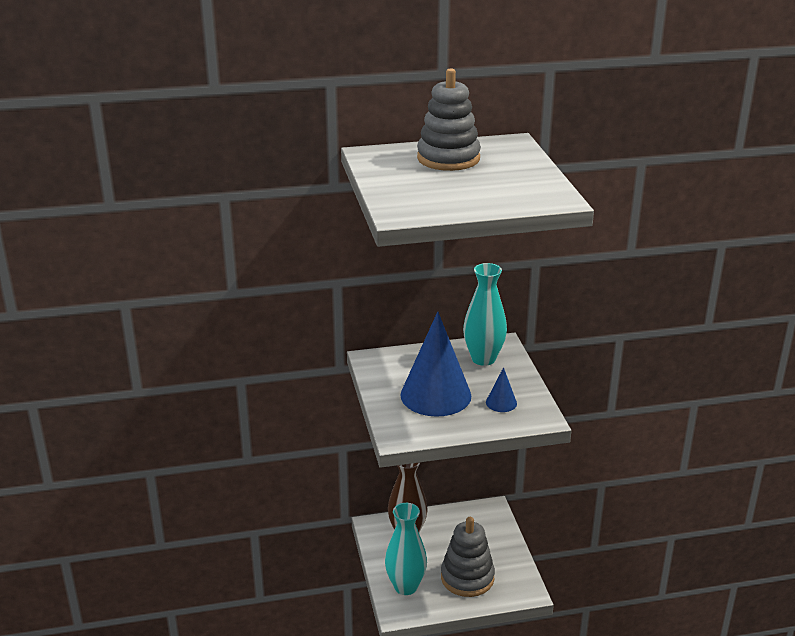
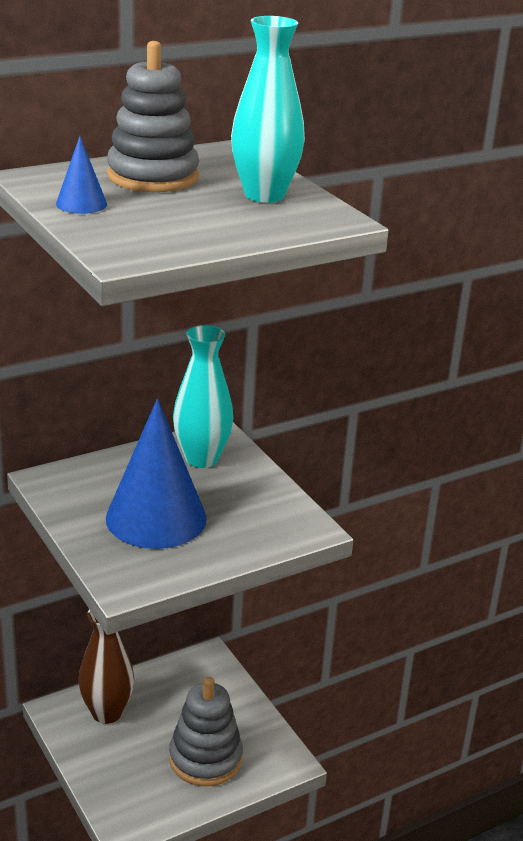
camera: 20 degrees left, 0 degrees up
turquoise vase [385,503,427,595] -> turquoise vase moved to [231,16,305,203]
blue cone [486,367,517,412] -> blue cone moved to [56,136,107,214]

